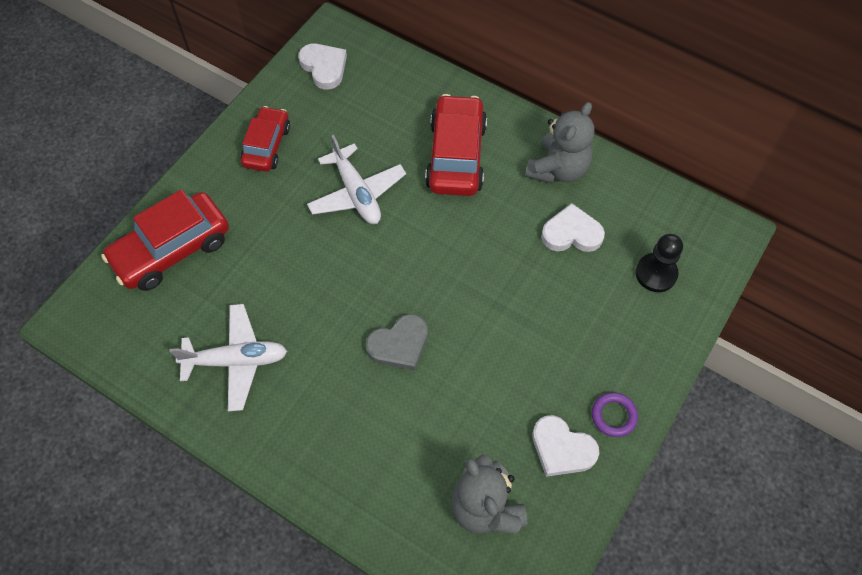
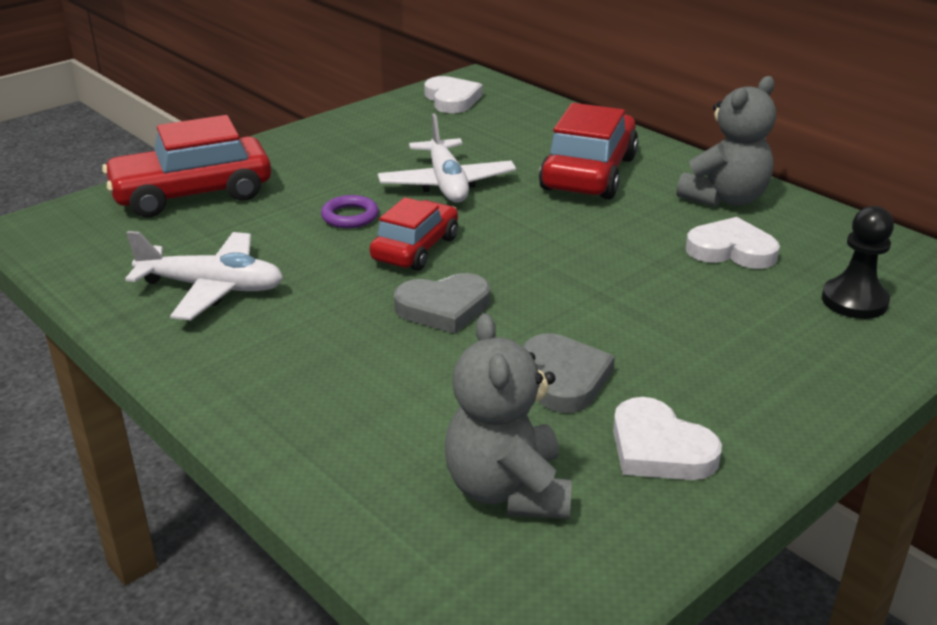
camera: 15 degrees right, 30 degrees down
red car [241,106,290,172] -> red car moved to [370,197,458,271]
purple ring [592,392,638,437] -> purple ring moved to [321,195,379,228]
none -> grey heart [523,333,615,413]

